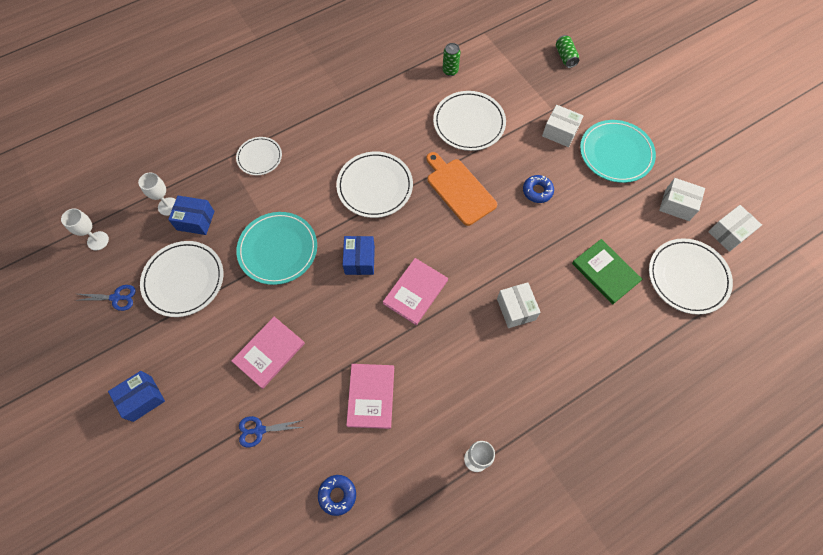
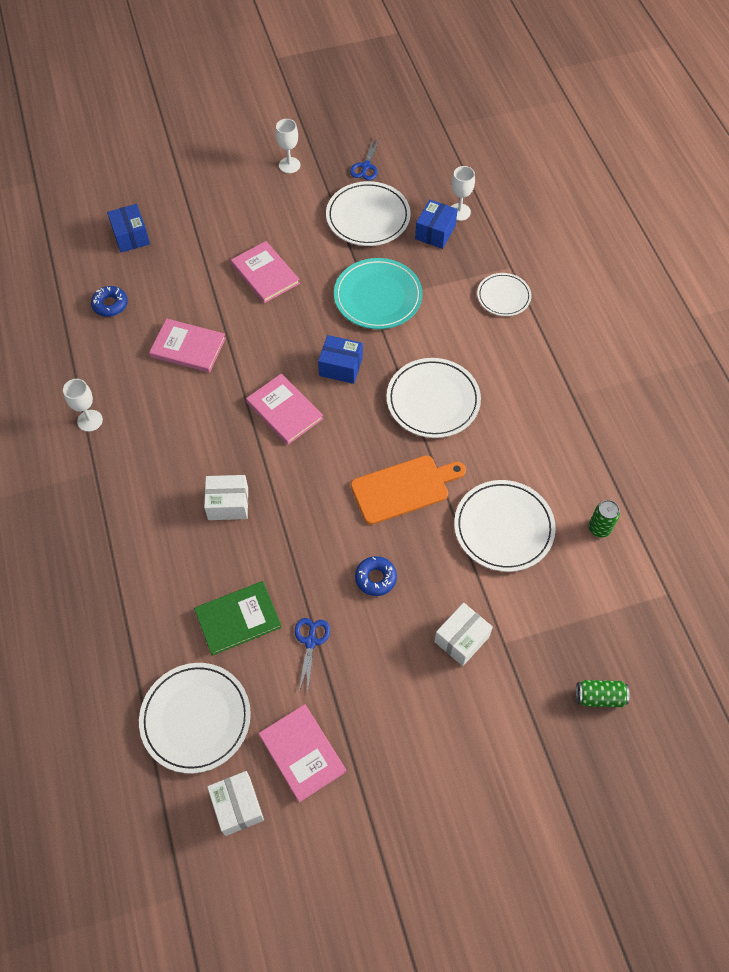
camera: 105 degrees right, 5 degrees down
white goblet [61,208,109,250] -> white goblet moved to [276,119,300,173]
blue box [108,371,165,422] -> blue box moved to [107,204,150,253]
blue scissors [239,416,303,447] -> blue scissors moved to [295,618,330,691]
turquoise plate [580,120,656,183] -> none
white box [659,178,705,221] -> pink book [259,704,346,802]

